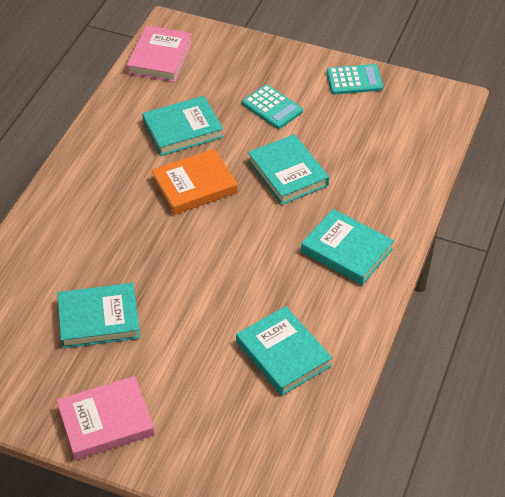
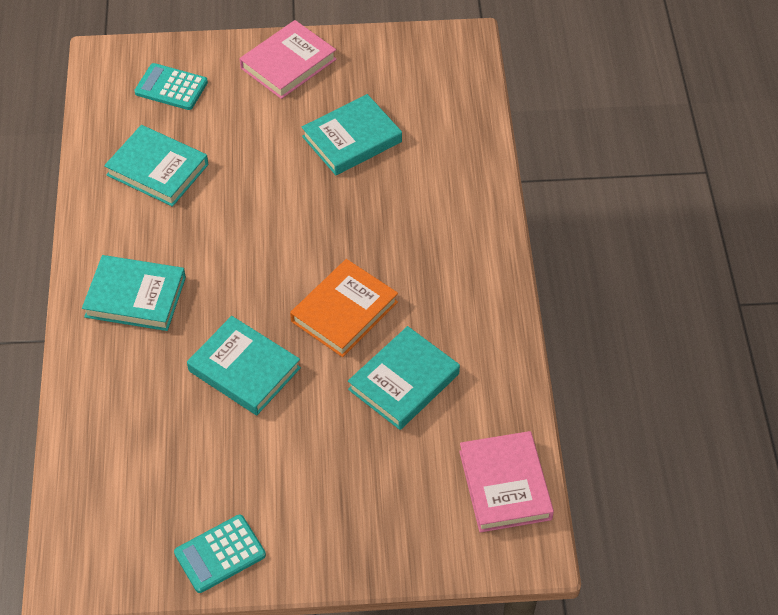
camera: 155 degrees right, 5 degrees up
turquoise calculator [242,84,303,129] -> turquoise calculator moved to [134,63,208,110]

